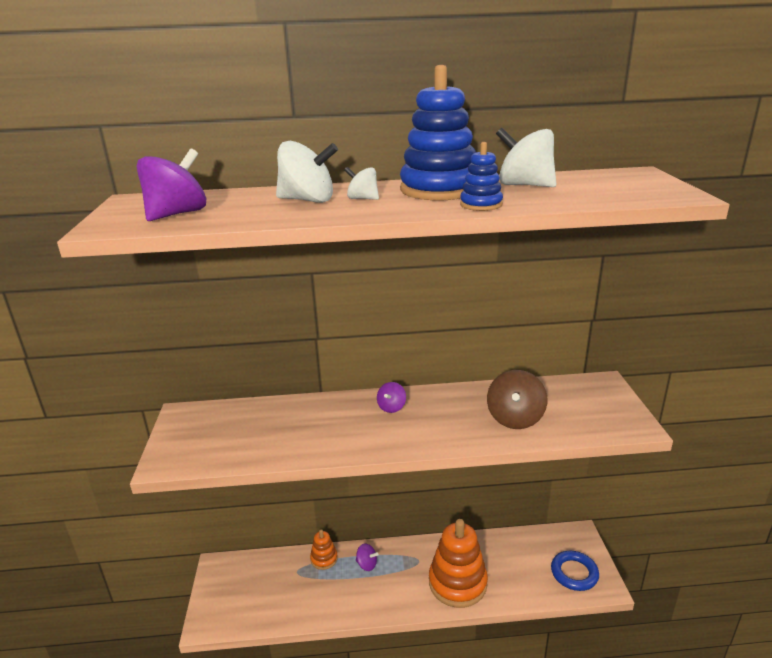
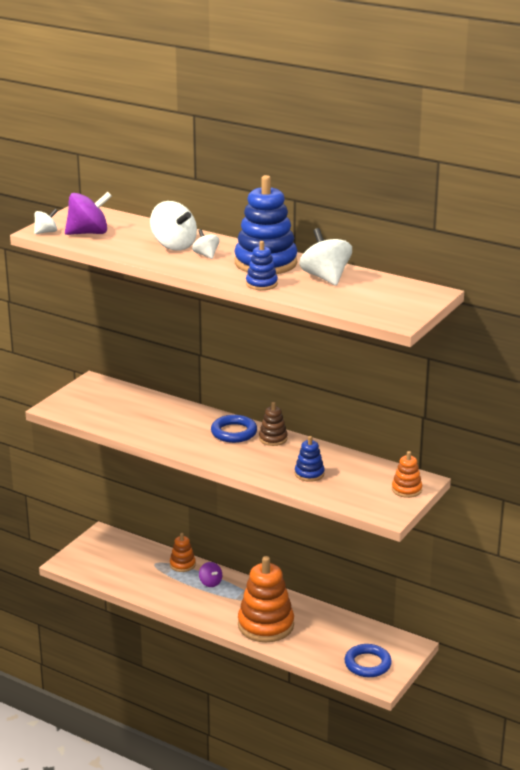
camera: 35 degrees right, 0 degrees up
purple spinning top [377,382,406,413] -> blue ring [211,415,257,443]
brown spinning top [487,370,547,429] -> blue stacking toy [295,436,325,482]
none -> white spinning top [34,209,58,234]
none -> brown stacking toy [259,402,288,446]
none -> orange stacking toy [392,451,422,498]

